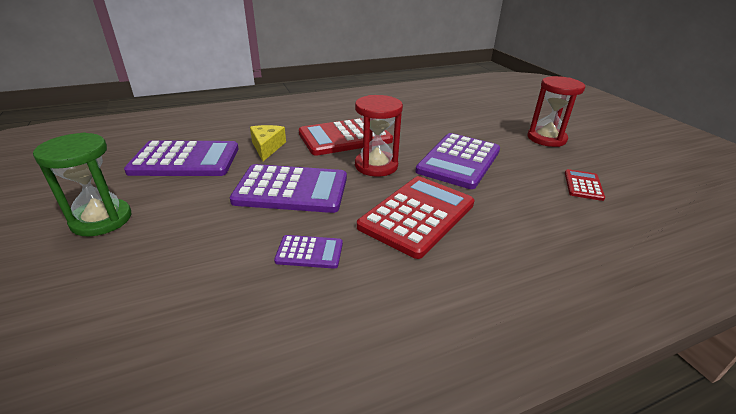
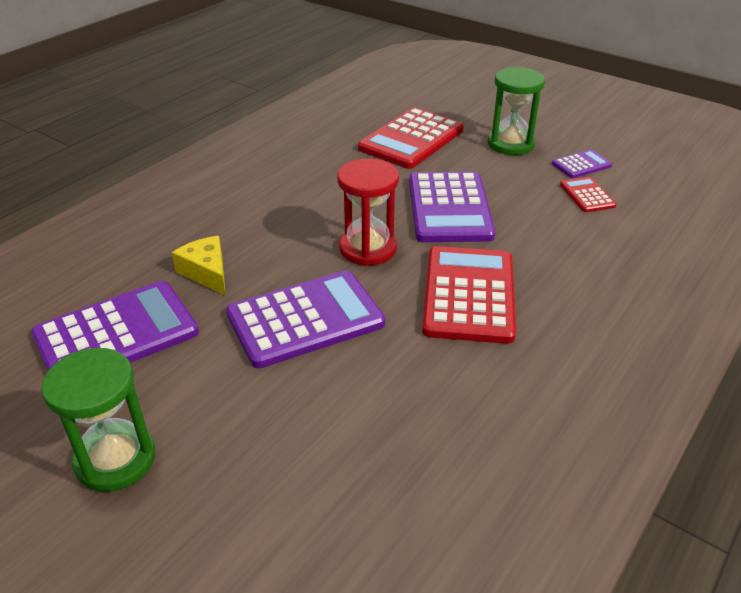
camera: 30 degrees left, 5 degrees up
purple calculator [274,235,343,269] -> purple calculator moved to [552,149,612,178]
red calculator [299,118,393,155] -> red calculator moved to [358,108,464,169]
red hourglass [528,76,585,147] -> green hourglass [488,67,545,155]

